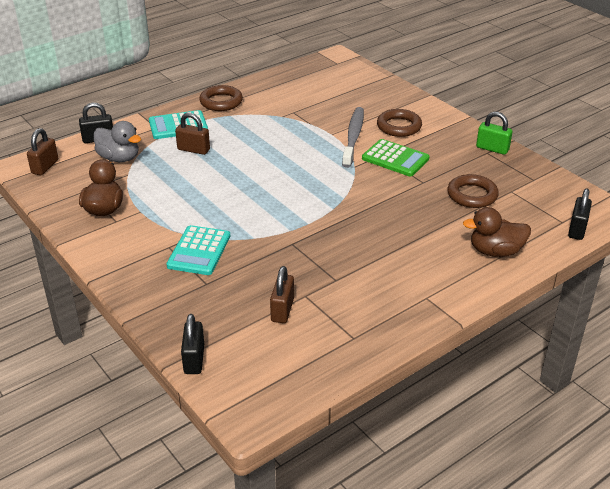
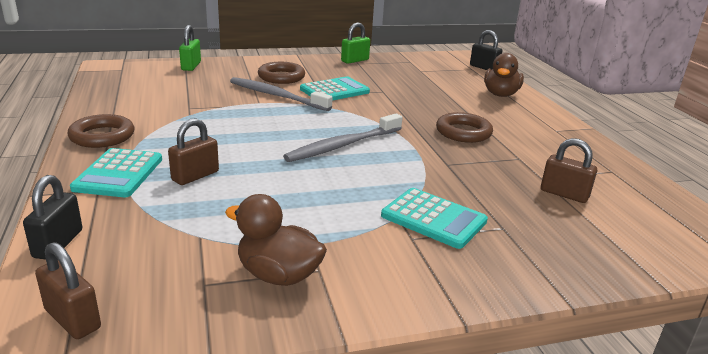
camera: 70 degrees left, 10 degrees down
grey duck [94,121,141,162] -> none
black padlock [181,314,204,374] -> none
green calculator [362,139,430,176] -> turquoise calculator [300,76,370,101]
brown ring [447,174,499,208] -> brown ring moved to [436,112,493,143]
none -> green padlock [179,25,201,71]
none -> grey toothbrush [283,113,402,162]

